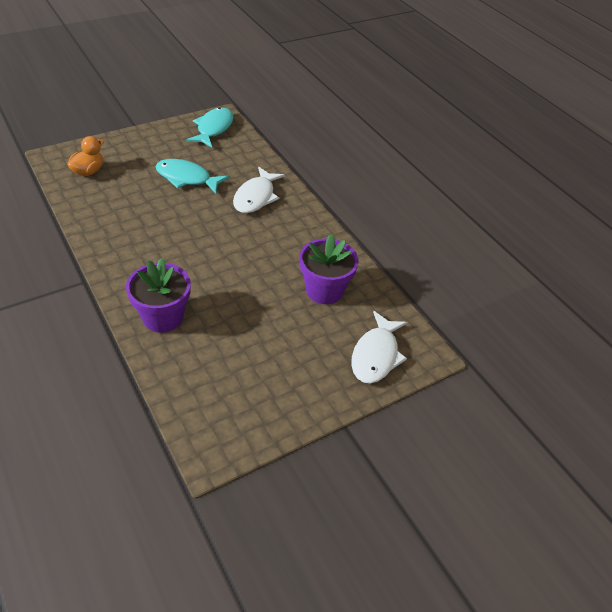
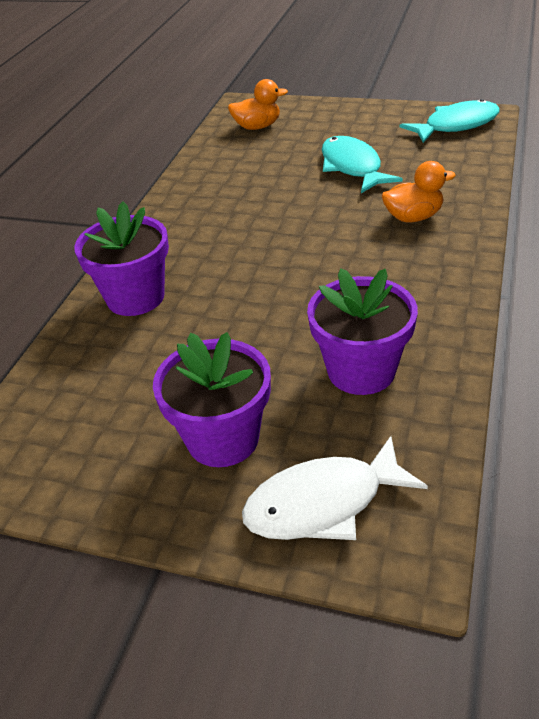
camera: 55 degrees right, 5 degrees down
white fish [233,167,285,213] -> orange duck [381,161,456,222]
none -> purple flower pot [153,332,271,467]

